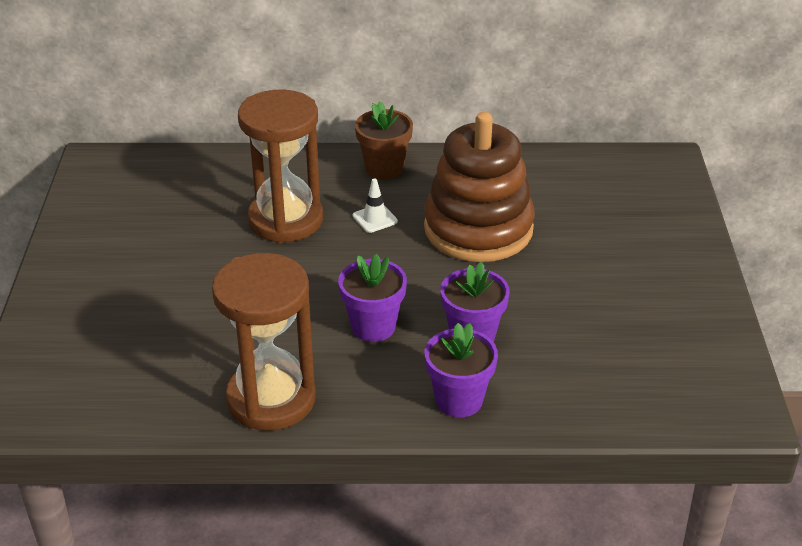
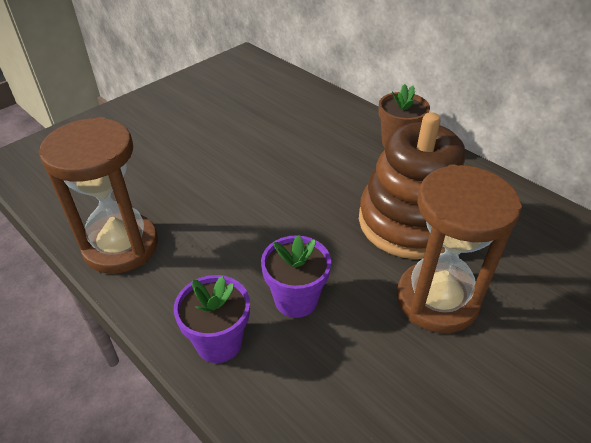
camera: 45 degrees right, 5 degrees up
brown hourglass [238,89,323,243] -> brown hourglass moved to [397,164,522,333]
purple flower pot [338,254,407,342] -> none
white traffic cone [353,178,398,233] -> none

